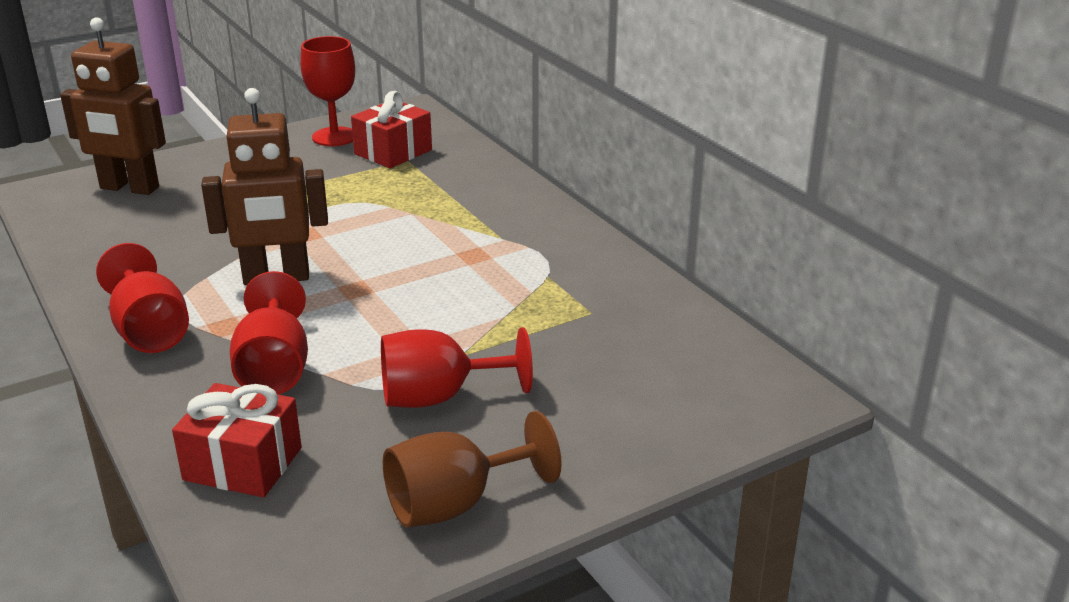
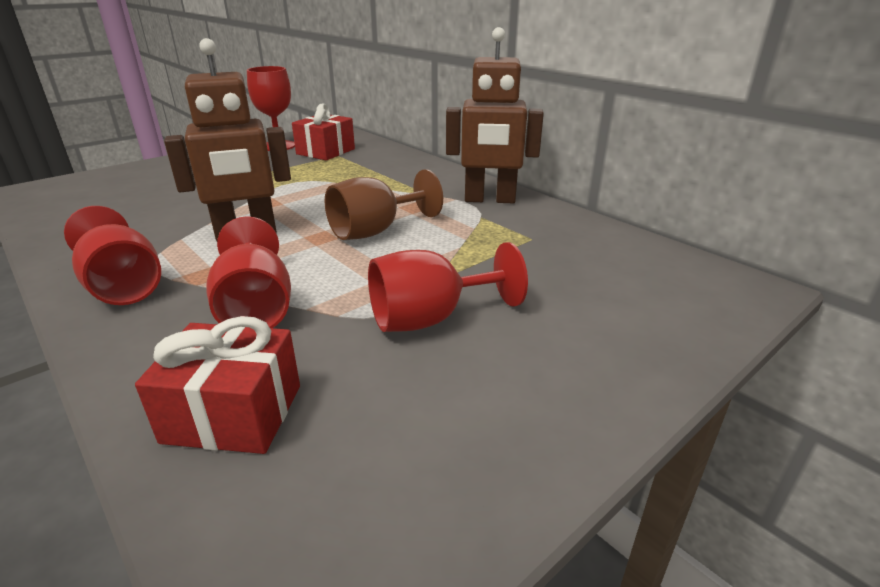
camera: 10 degrees left, 0 degrees up
brown robot [60,17,166,195] -> brown robot moved to [446,27,544,203]
brown goblet [383,411,562,527] -> brown goblet moved to [325,169,443,240]

